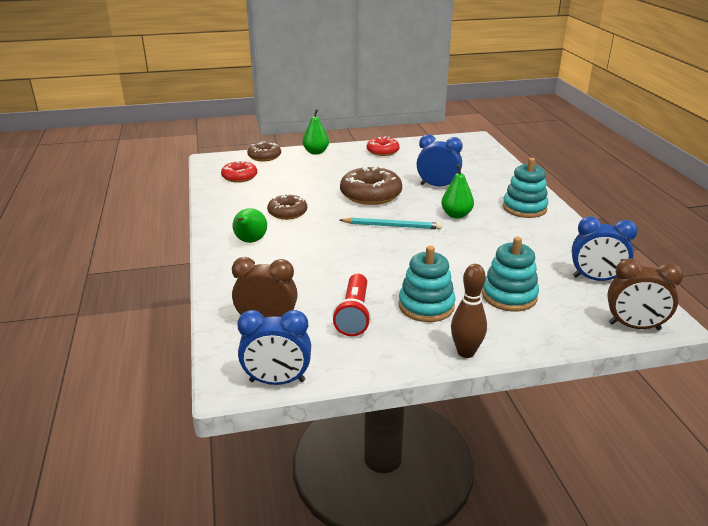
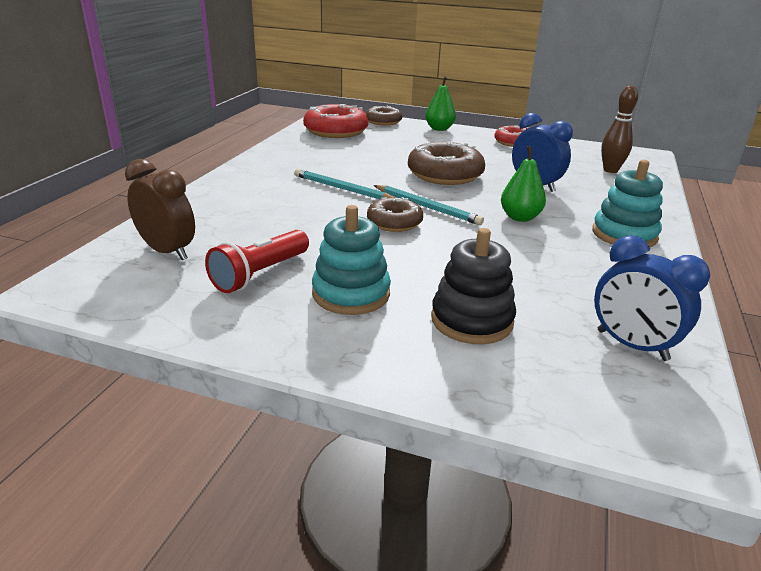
camera: 30 degrees right, 0 degrees up
red donut [221,161,257,183] -> red donut [303,104,368,138], size x1.64
green pear [233,208,267,243] -> none
blue clock [237,310,311,385] -> none
brown donut [267,194,307,220] -> brown donut moved to [367,197,423,232]
brown bowling pin [451,264,487,358] -> brown bowling pin moved to [601,86,638,173]
turquoise stacking toy [482,237,539,311] -> black stacking toy [431,228,516,344]
brown clock [607,259,683,330] -> none
none -> turquoise pencil [295,169,395,199]

